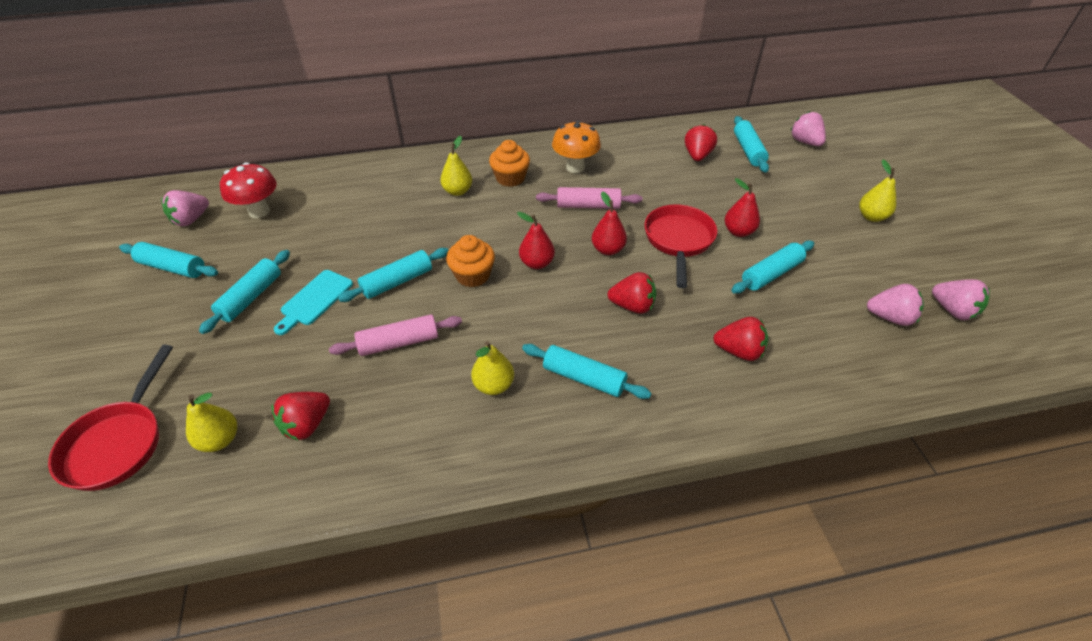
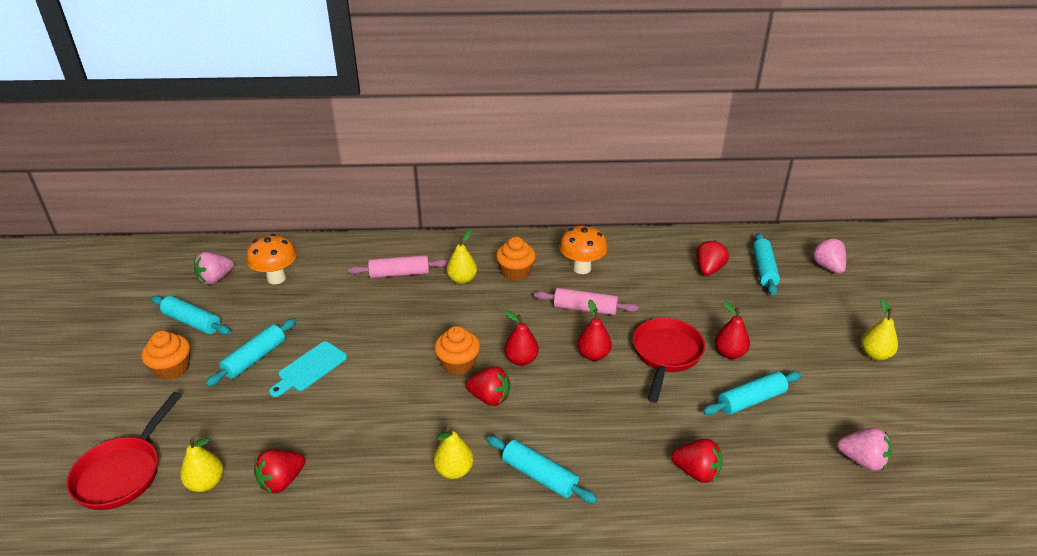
camera: 10 degrees right, 10 degrees down
red mushroom [220,162,277,218] -> orange mushroom [246,234,297,284]
pink rolling pin [329,314,462,356] -> pink rolling pin moved to [348,255,448,278]
turquoise rolling pin [338,248,449,302] -> none
red strawberry [608,272,657,314] -> red strawberry moved to [465,366,510,406]
pink strawberry [932,279,990,320] -> none
none -> orange cupcake [141,331,190,380]

